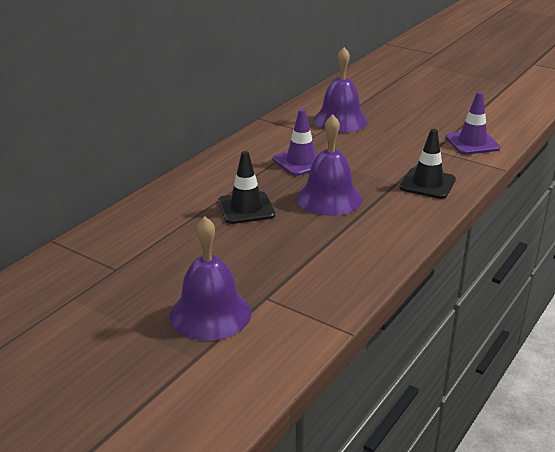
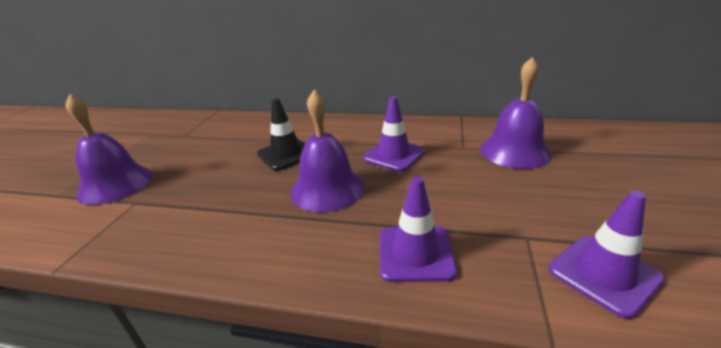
camera: 70 degrees right, 0 degrees up
black traffic cone [400,129,456,199] -> purple traffic cone [380,177,457,282]

